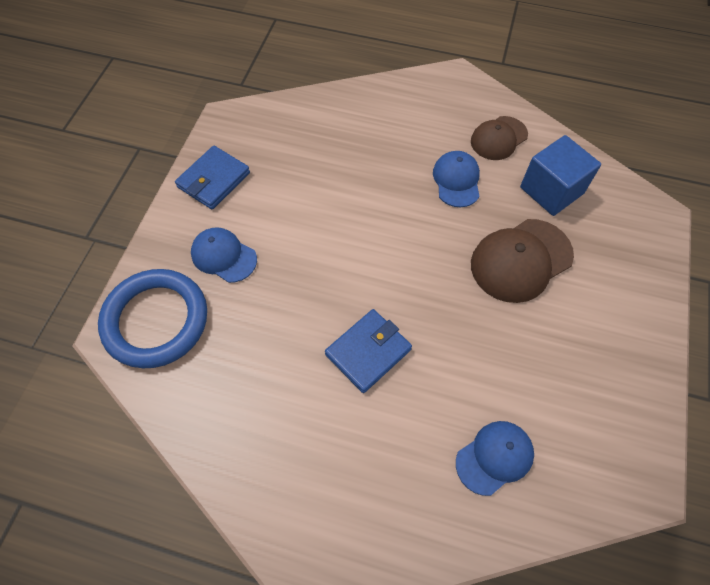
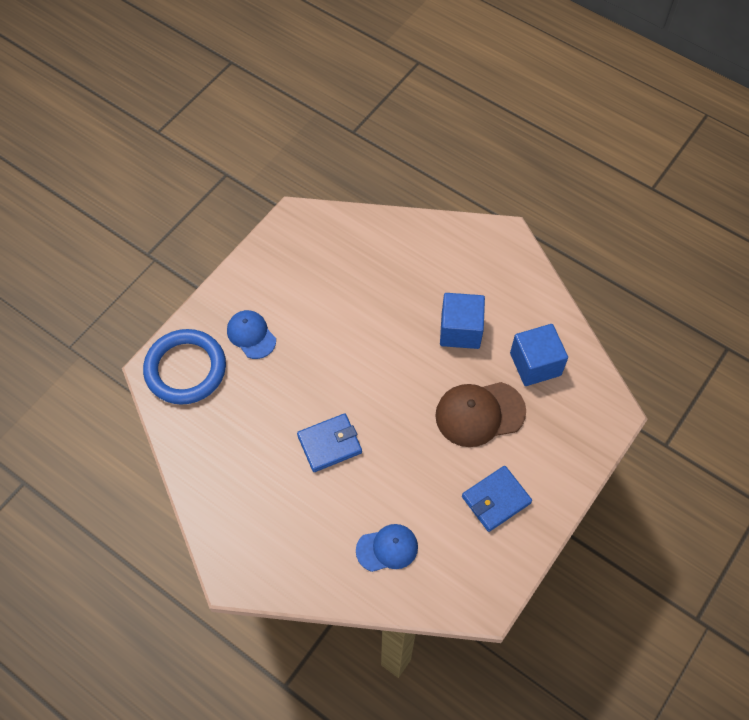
camera: 20 degrees right, 0 degrees up
blue wallet [175,146,250,209] -> blue wallet moved to [462,466,532,532]
blue cap [433,151,480,207] -> blue cube [440,293,485,349]
brown cap [471,116,528,160] -> none

